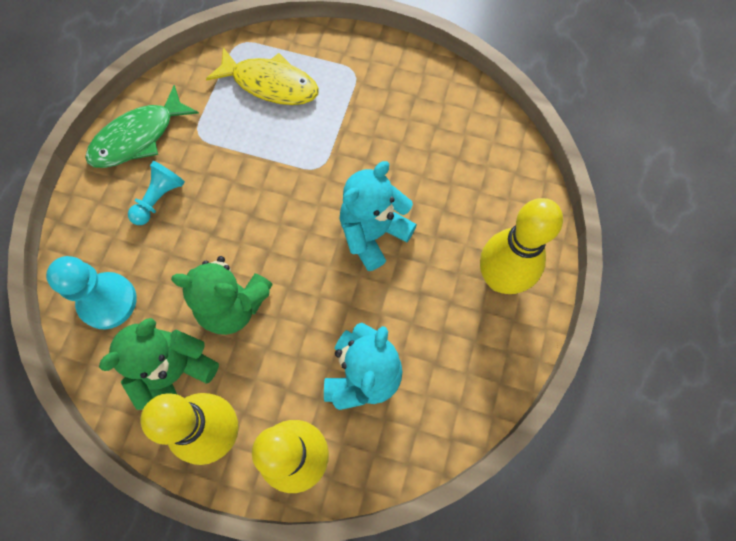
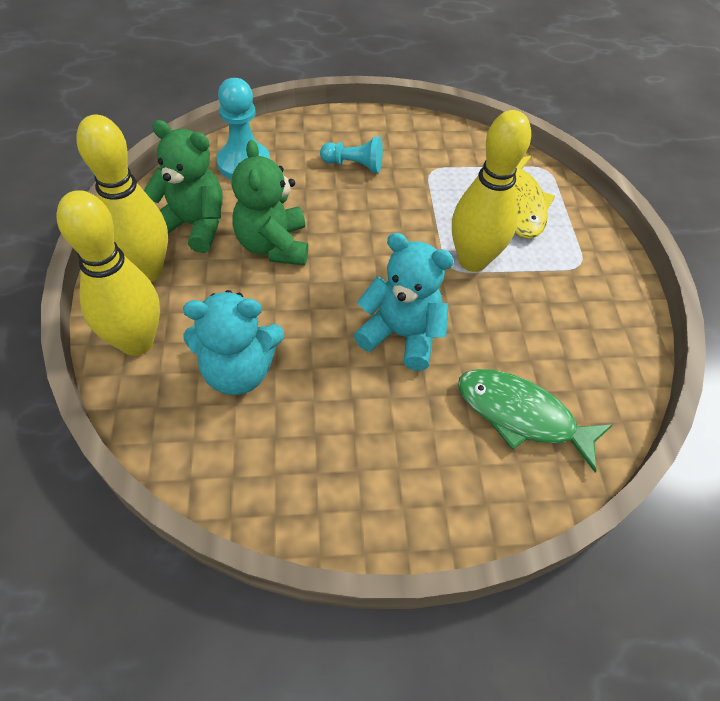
camera: 65 degrees right, 15 degrees down
green fish [85,85,199,168] -> green fish moved to [458,369,612,472]
yellow bowling pin [480,198,563,294] -> yellow bowling pin moved to [452,110,531,272]

